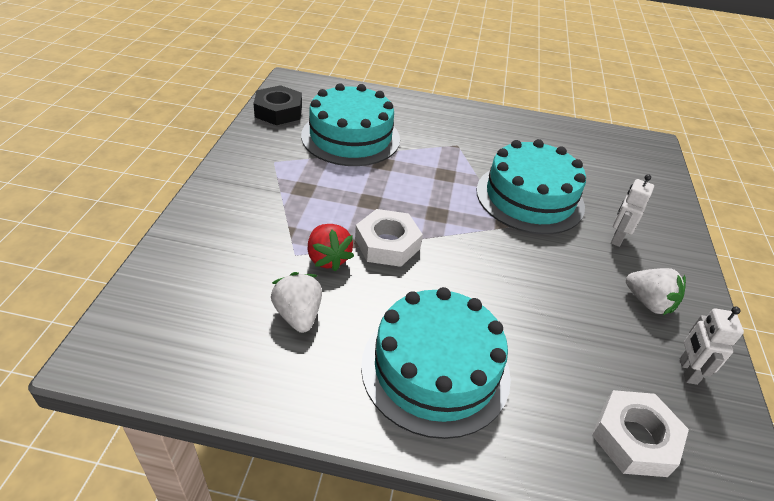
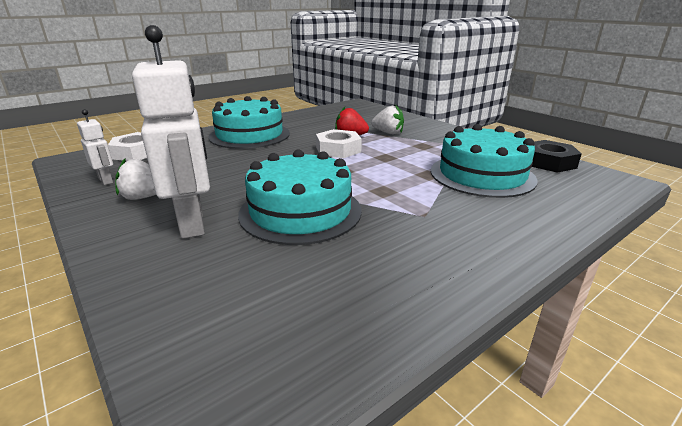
camera: 135 degrees right, 15 degrees down
white strawberry [271,272,322,333] -> white strawberry moved to [371,106,404,134]
white robot [611,174,654,247] -> white robot [132,25,210,239], size x2.06

